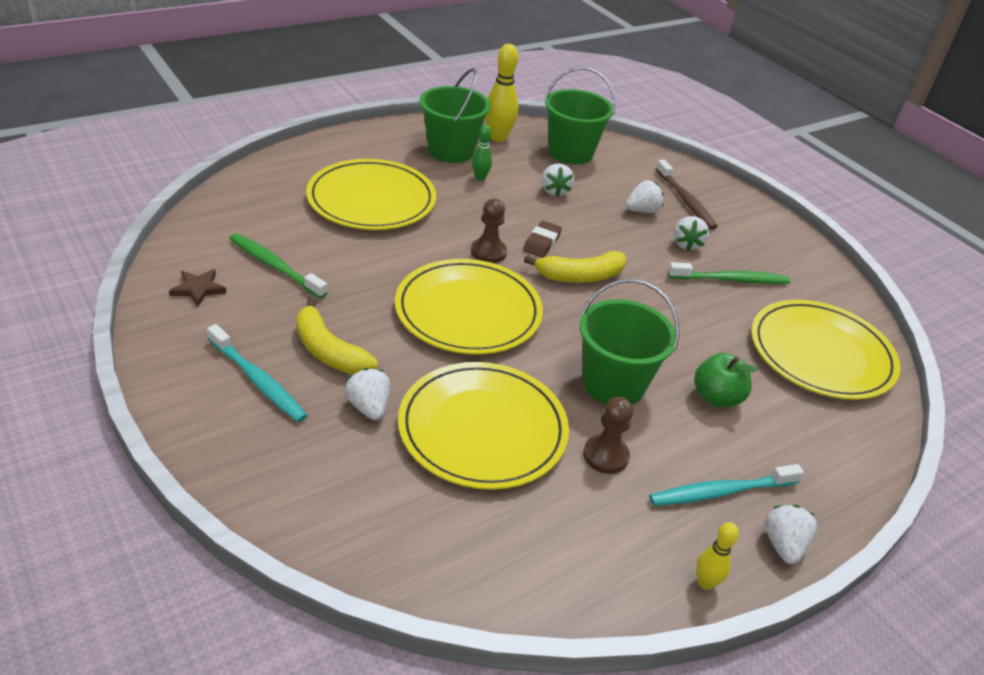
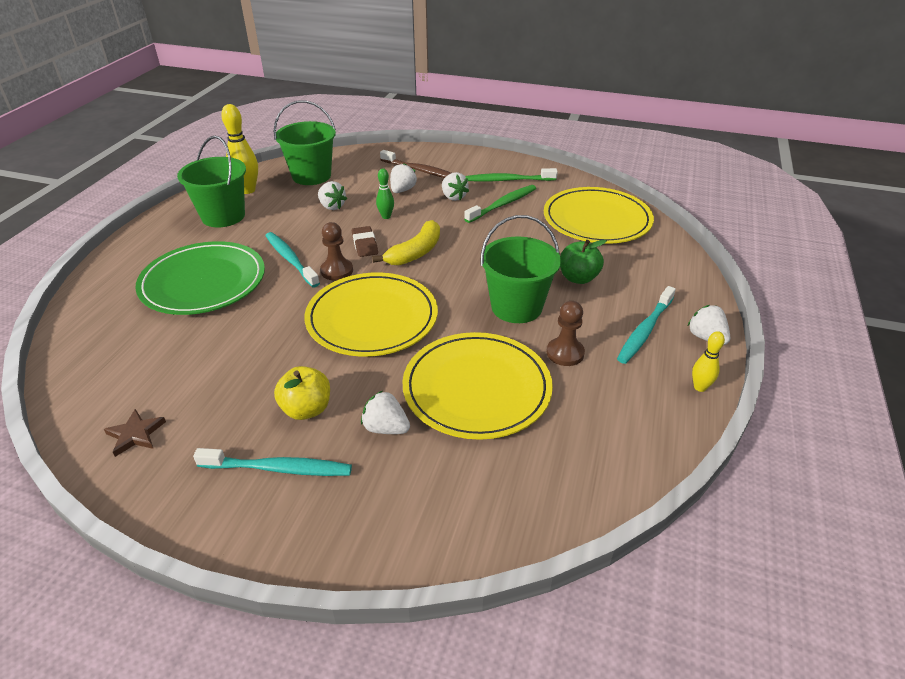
camera: 35 degrees left, 0 degrees up
green toothbrush [229,233,328,299] -> green toothbrush moved to [465,168,558,182]
yellow banana [296,297,378,374] -> yellow apple [274,366,330,420]
yellow plate [306,159,436,230] -> green plate [135,241,265,315]
green bowling pin [472,125,492,181] -> green bowling pin moved to [376,169,394,219]
none -> turquoise toothbrush [266,232,320,287]

